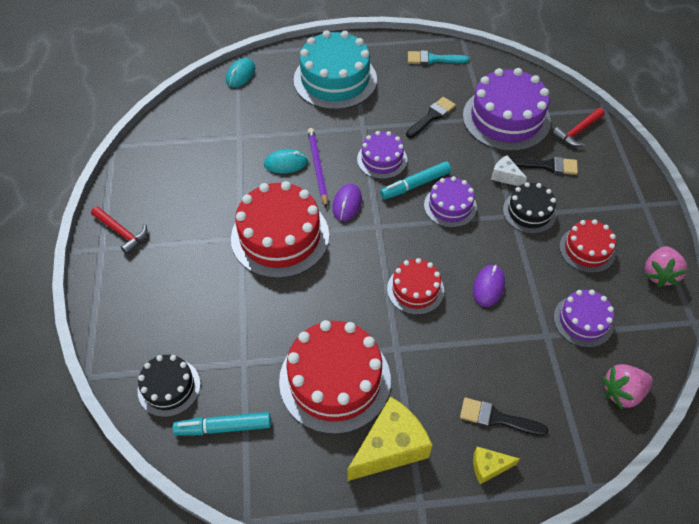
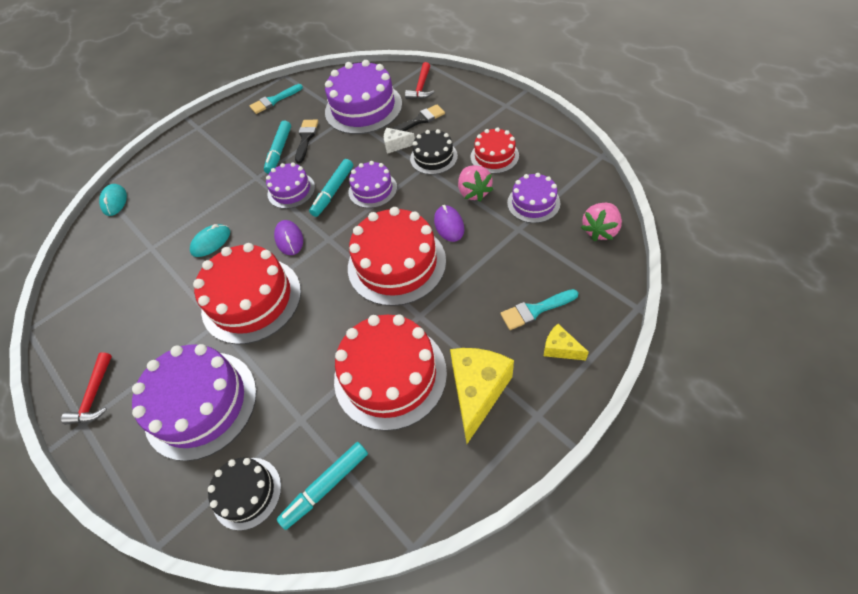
camera: 30 degrees left, 0 degrees up
red hammer [91,206,147,255] -> red hammer turned 90 degrees clockwise [61,352,112,425]
turquoise cake [294,30,377,110] -> none
purple pencil [308,128,328,208] -> none
red cake [387,258,444,315] -> red cake [348,207,446,306], size x1.81
black brush [460,398,548,436] -> turquoise brush [500,289,578,330]
yellow cheese [473,447,520,484] -> yellow cheese turned 75 degrees clockwise [544,324,589,361]
pink strawberry [645,246,687,287] -> pink strawberry moved to [458,165,493,202]
none -> purple cake [132,344,257,461]
none -> turquoise marker [264,120,291,174]

